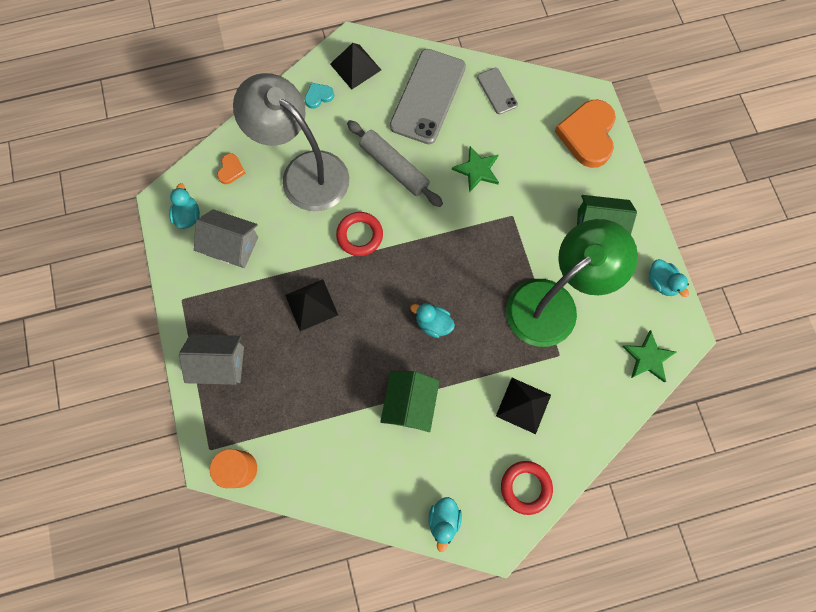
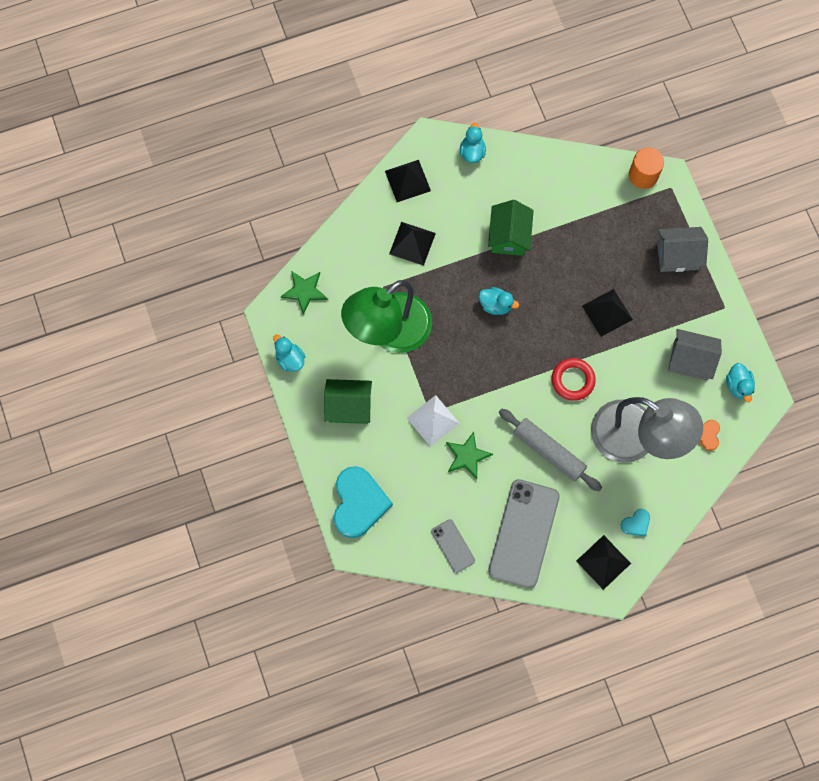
camera: 175 degrees right, 0 degrees up
red ring [501,461,553,515] -> black pyramid [385,160,431,202]
orange heart [554,100,616,168] -> turquoise heart [333,466,393,538]
none -> white pyramid [407,395,460,447]

